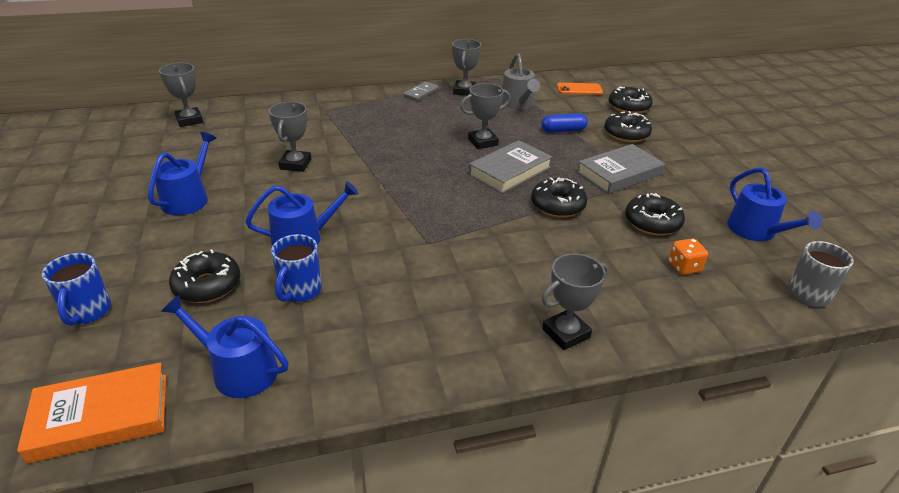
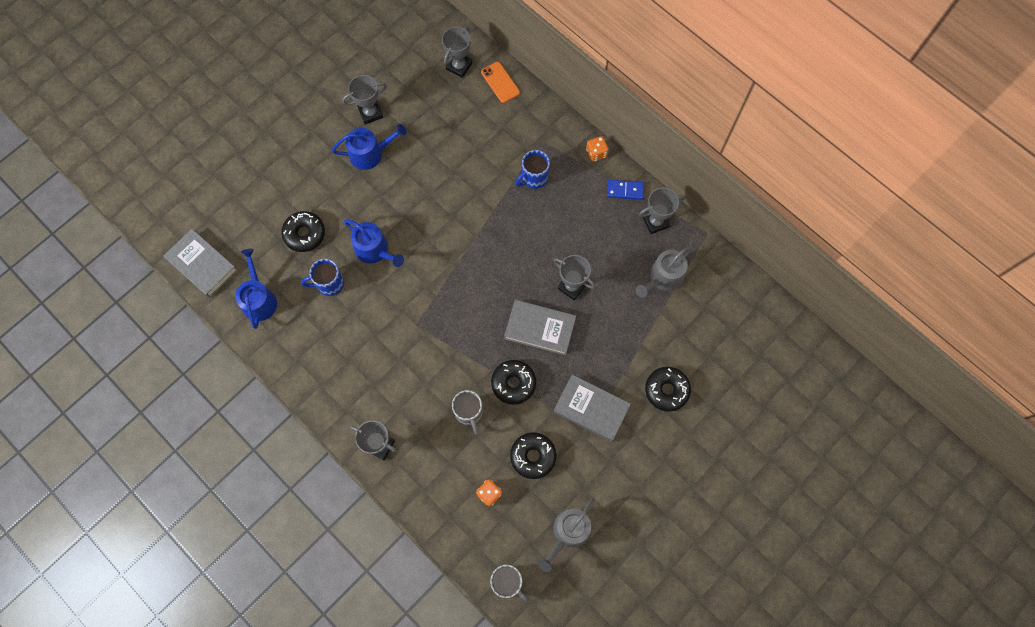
camera: 60 degrees right, 35 degrees up
orange book [17,362,166,464] -> grey book [163,229,238,298]
blue mug [42,253,111,326] -> blue mug moved to [515,150,550,189]
grey trophy [269,102,311,172] -> grey trophy moved to [342,75,387,125]
grey domino [403,82,439,101] -> blue domino [607,180,644,200]
blue capsule [542,113,588,133] -> none
orange phone [557,83,603,95] -> orange phone moved to [481,62,520,103]
black donut [609,86,653,114] -> none
blue watering can [727,168,822,241] -> grey watering can [538,498,595,572]
none -> grey mug [452,390,483,435]
none -> orange dice [586,136,609,162]

